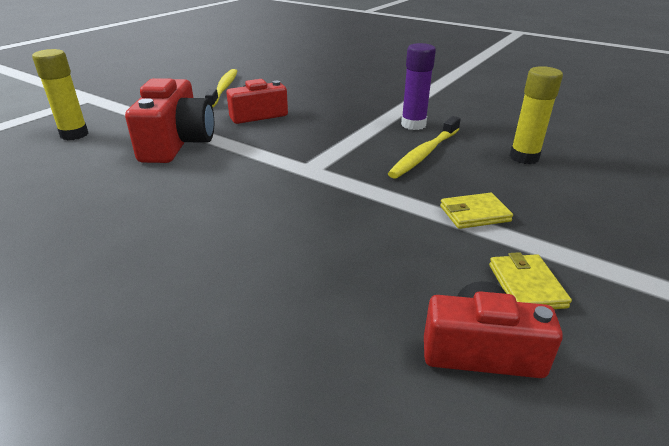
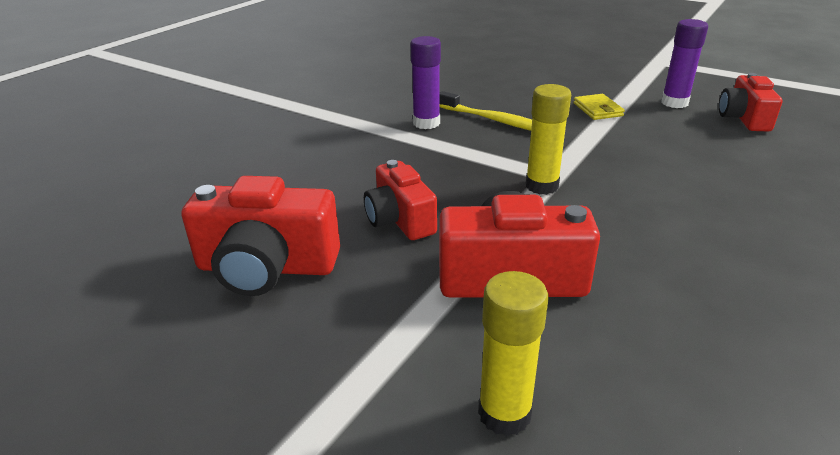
camera: 90 degrees left, 0 degrees up
yellow toothbrush [205,69,238,107] -> red camera [181,176,340,296]
yellow wallet [489,252,572,309] -> purple glue stick [661,19,708,108]
yellow glue stick [510,66,563,164] -> yellow glue stick moved to [526,84,571,195]

